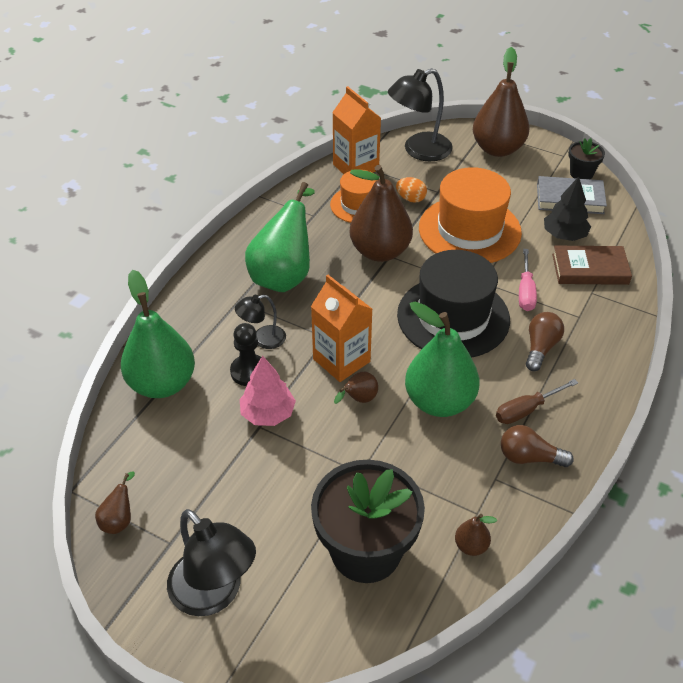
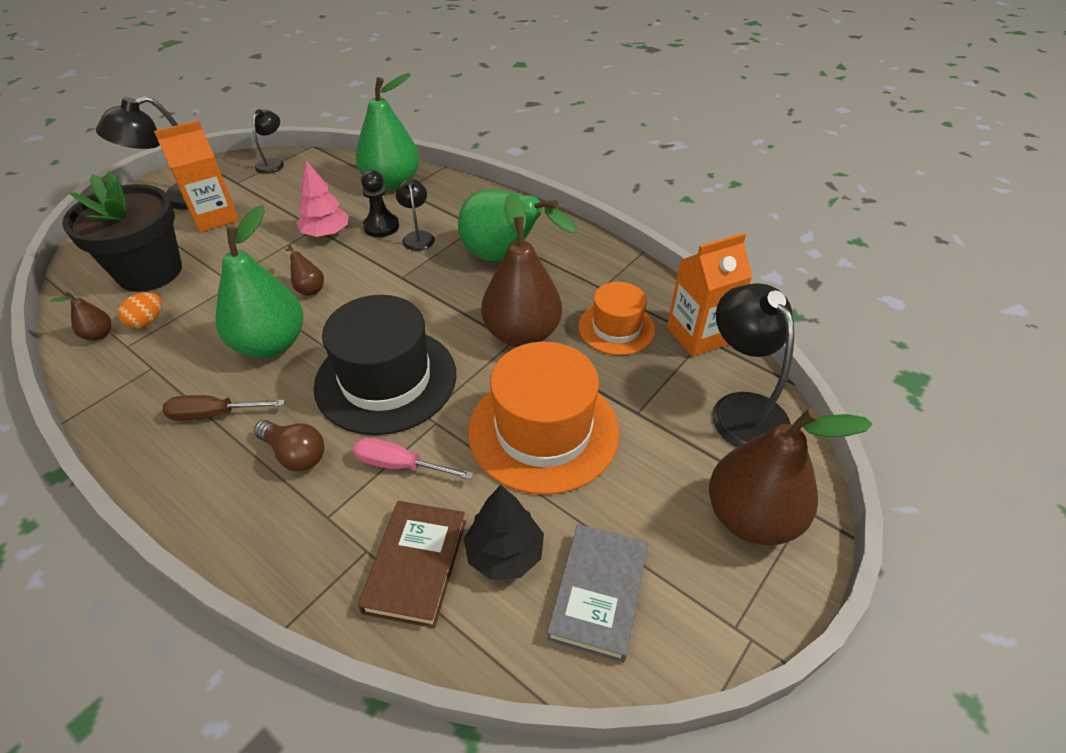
camera: 100 degrees right, 0 degrees up
brown pear [95,472,135,534] -> black lamp [252,109,284,174]
orange carton [311,275,372,382] -> orange carton moved to [154,120,239,232]
orange egg [396,177,427,203] -> orange egg moved to [118,292,162,328]
brown screwdriver [496,379,578,424] -> brown screwdriver turned 75 degrees counterclockwise [163,395,285,421]
brown light bulb [501,425,574,467] -> none
black flower pot [569,138,605,179] -> none

